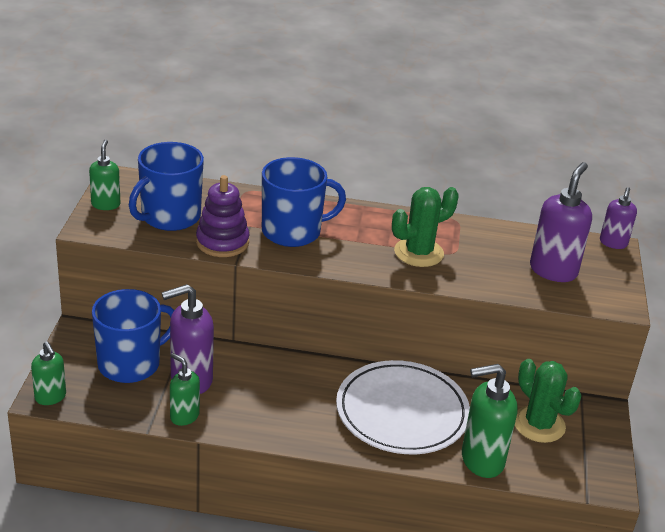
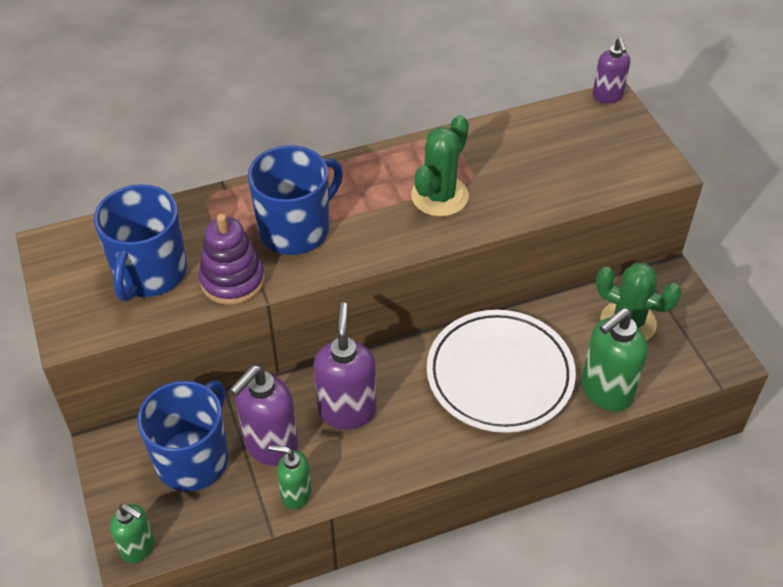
camera: 25 degrees left, 15 degrees up
green soap dispenser [89,140,120,210] -> none
purple soap dispenser [530,162,592,282] -> purple soap dispenser moved to [313,302,377,429]

